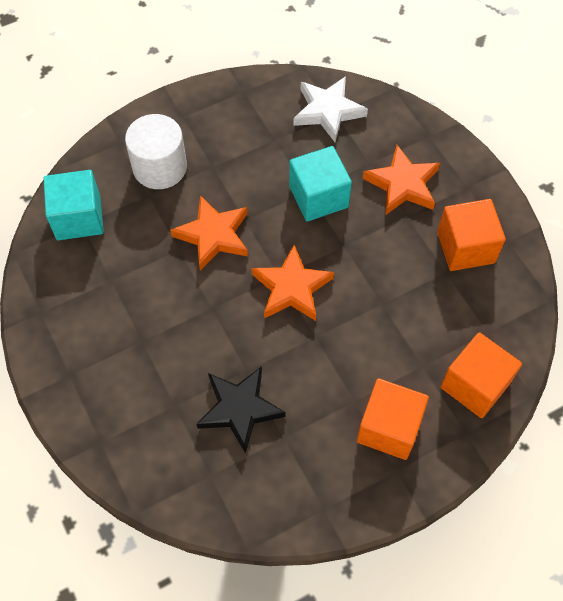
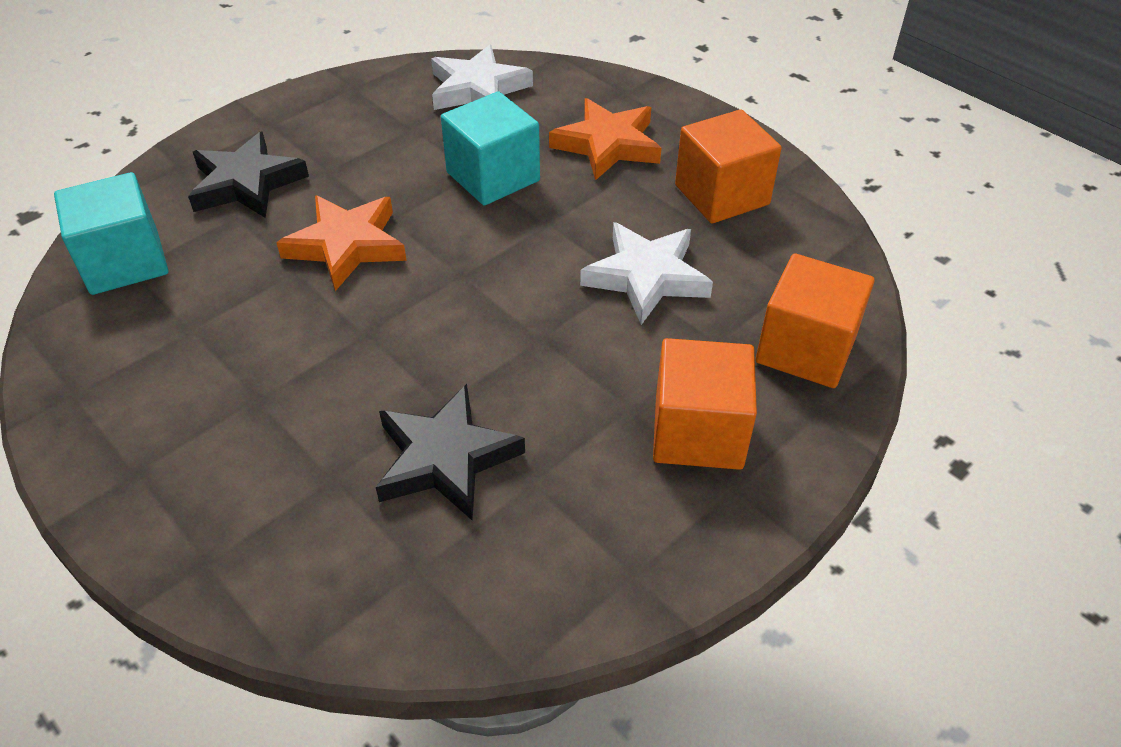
camera: 15 degrees left, 15 degrees down
white cylinder [125,114,187,189] -> black star [188,131,309,218]
orange star [251,245,334,321] -> none
none -> white star [580,222,713,325]

